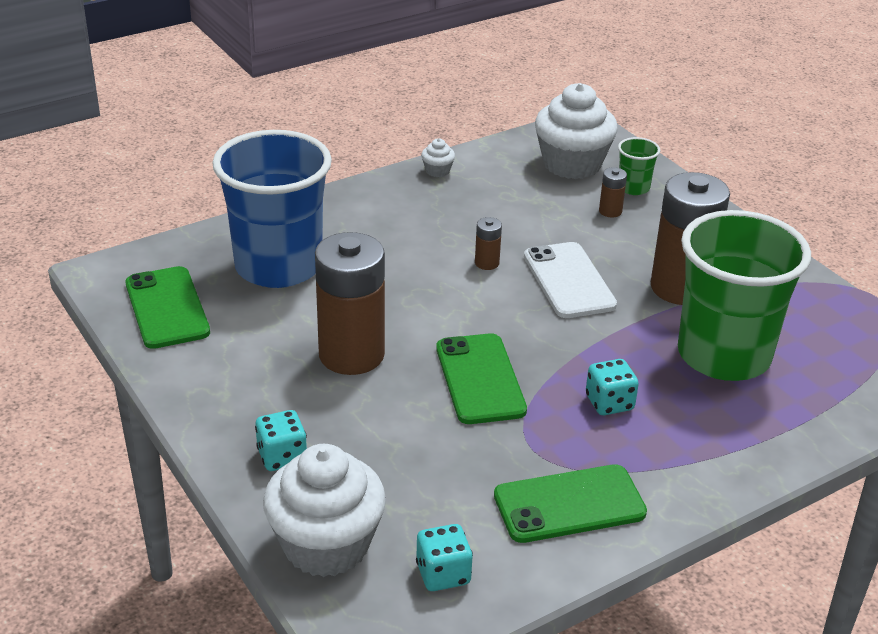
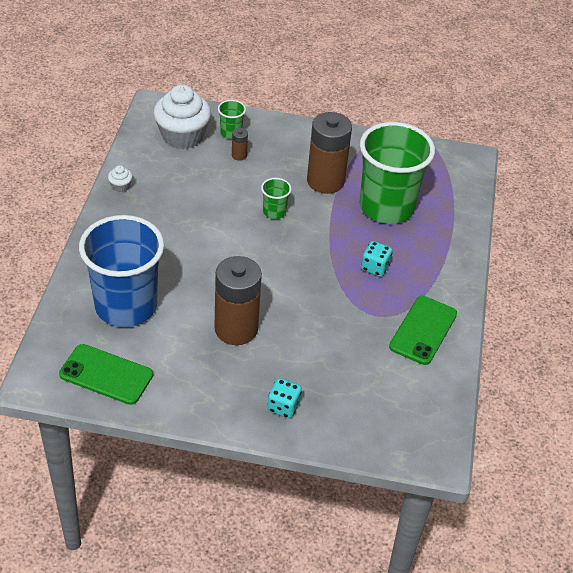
camera: 50 degrees left, 10 degrees up
white cupcake [263,444,386,577] -> none
turquoise dice [416,524,473,591] -> none
green phone [436,333,527,424] -> none
brown battery [475,217,502,270] -> none
white phone [524,242,617,318] -> green cup [261,178,292,219]

